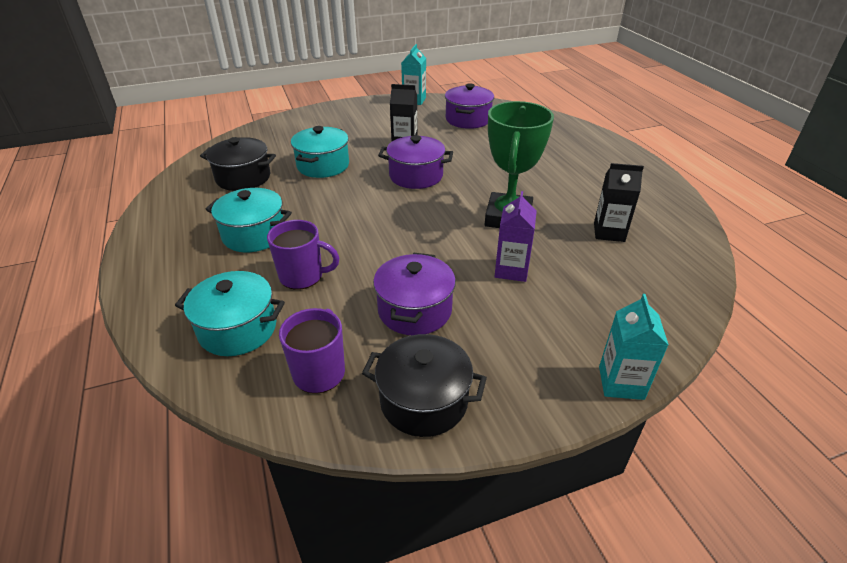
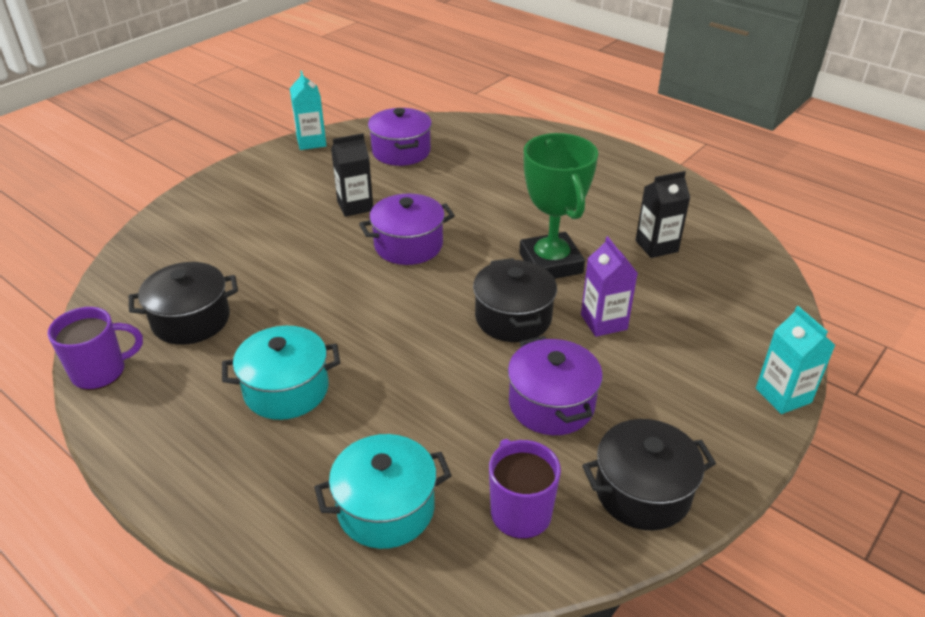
camera: 30 degrees left, 0 degrees up
purple mug [267,220,339,290] -> purple mug moved to [47,307,143,390]
turquoise pot [291,126,349,178] -> none
none -> black pot [473,258,557,342]

